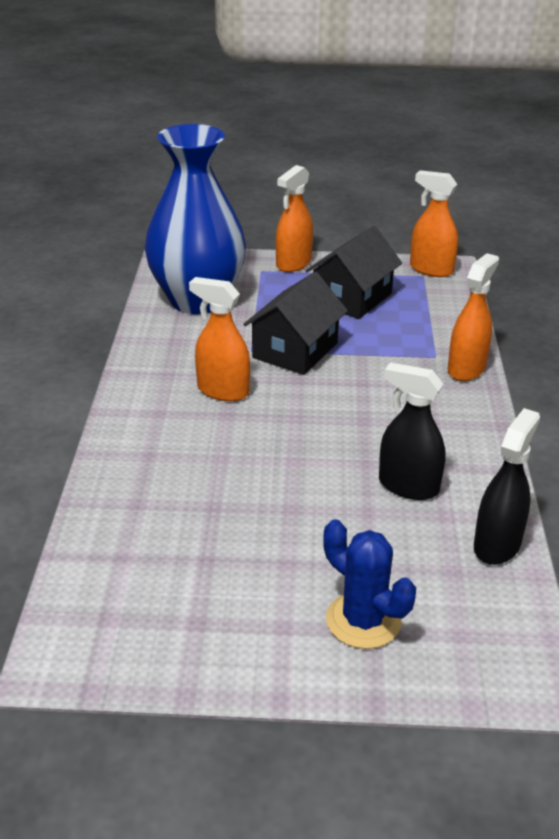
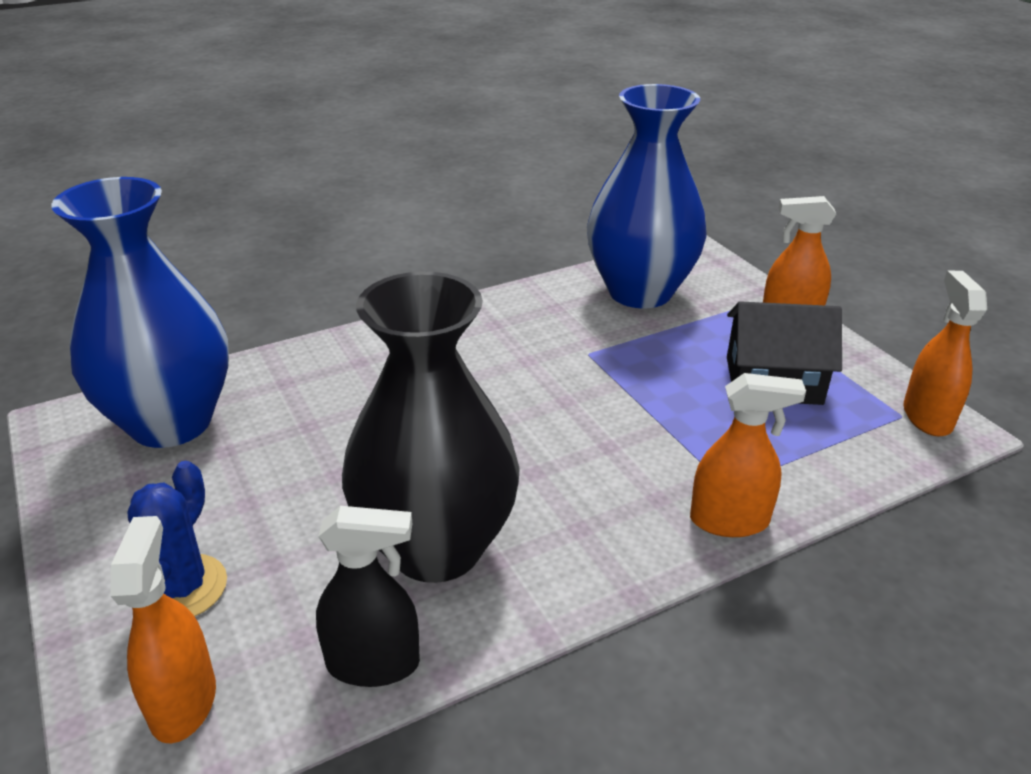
camera: 60 degrees right, 0 degrees up
orange spray bottle [189,277,250,401] -> orange spray bottle moved to [111,516,216,744]
black house [243,272,348,375] -> none
black spray bottle [379,363,446,500] -> black vase [342,271,520,583]
none -> blue vase [51,177,229,448]

